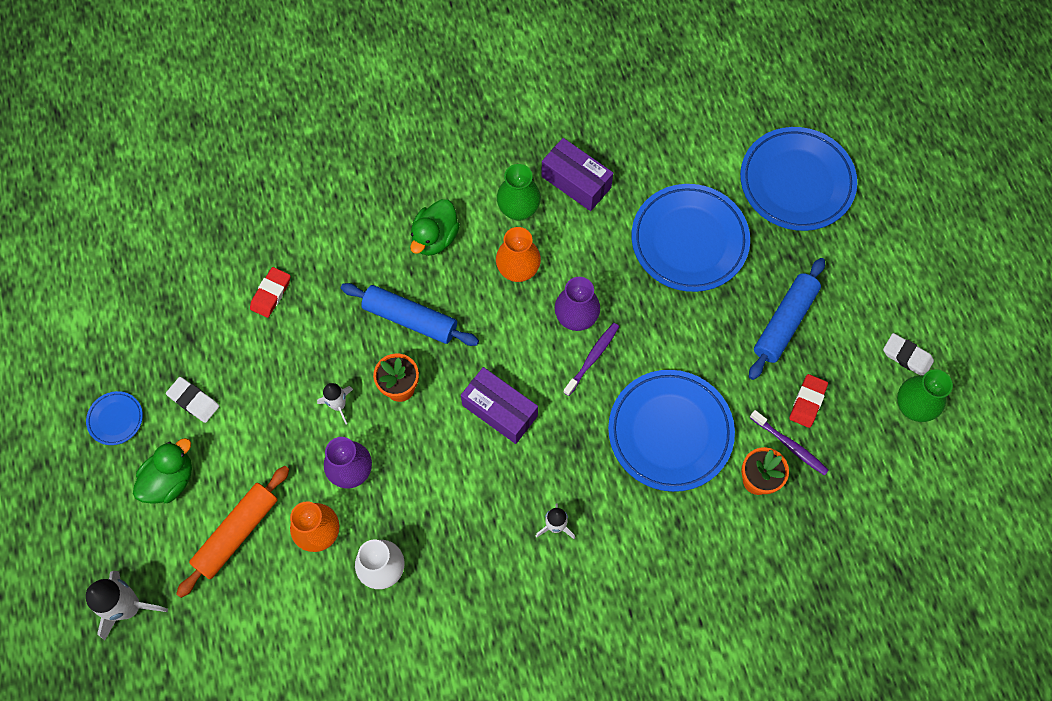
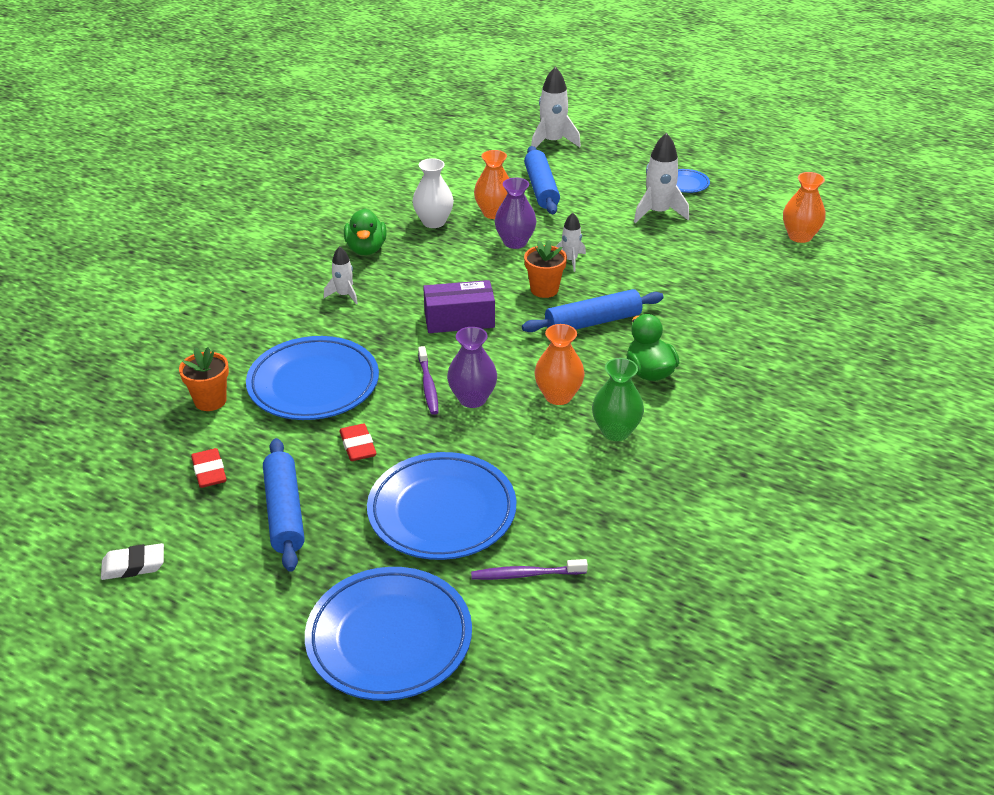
camera: 135 degrees right, 30 degrees down
green duck [133,438,192,504] -> green duck moved to [344,208,387,255]
white eraser [166,377,219,423] -> white rocket [634,133,689,223]
orange rolling pin [176,466,289,598] -> blue rolling pin [524,146,560,214]
red eraser [250,267,291,318] -> red eraser moved to [340,424,377,461]
purple box [541,138,613,211] -> none
purple toothbrush [750,410,829,476] -> purple toothbrush moved to [471,559,588,580]
green vase [897,369,953,422] -> none
none -> orange vase [783,172,826,243]

